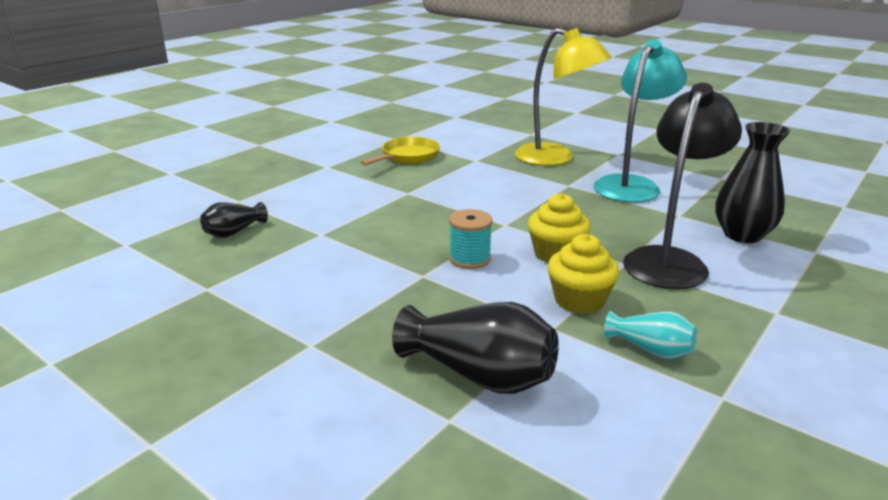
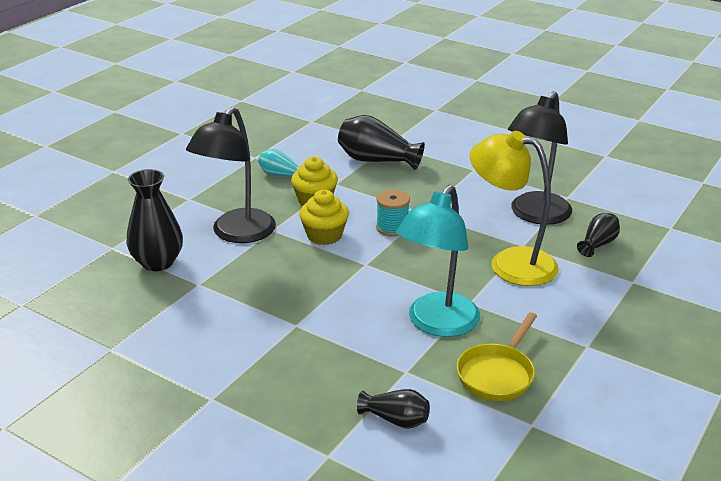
camera: 175 degrees right, 5 degrees up
yellow lamp [515,28,612,166] -> yellow lamp moved to [469,131,559,286]
turquoise lamp [594,40,687,203] -> turquoise lamp moved to [396,185,480,337]
none -> black vase [357,389,430,429]
none -> black lamp [508,91,572,225]

